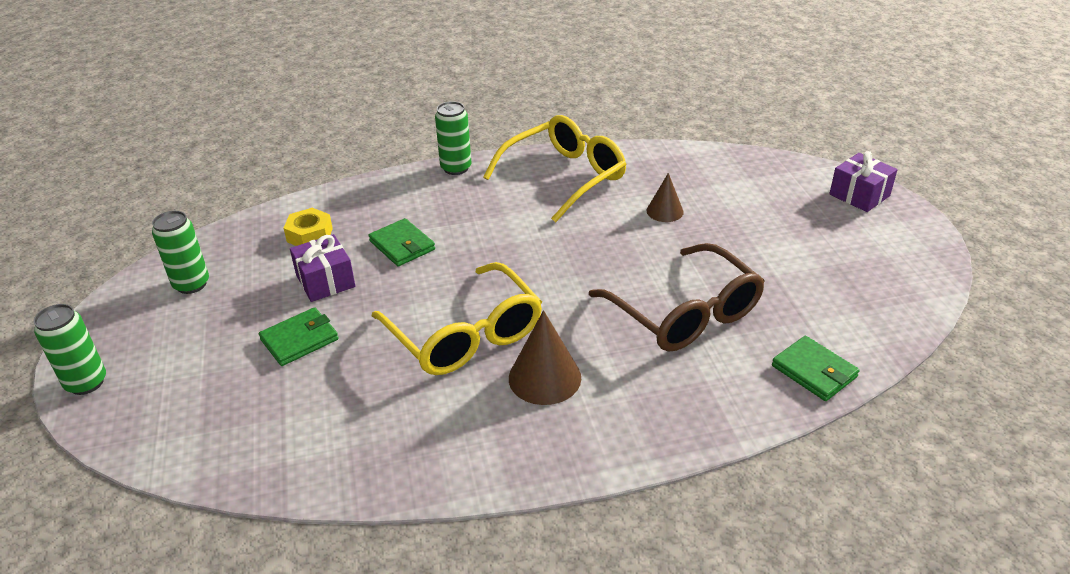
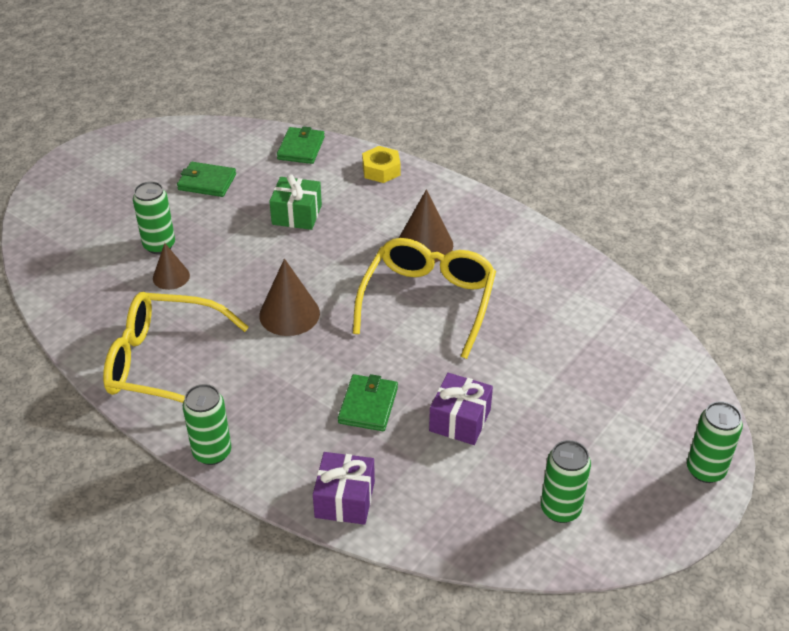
camera: 130 degrees left, 5 degrees up
green wallet [259,307,339,366] -> green wallet moved to [177,162,236,197]
yellow nut [283,208,333,246] -> yellow nut moved to [362,146,401,183]
brown glasses [589,243,765,352] -> green gift [269,174,322,230]
purple gift [829,151,898,212] -> purple gift moved to [313,452,375,525]
none -> green can [133,181,175,254]
none -> brown cone [259,259,320,336]

